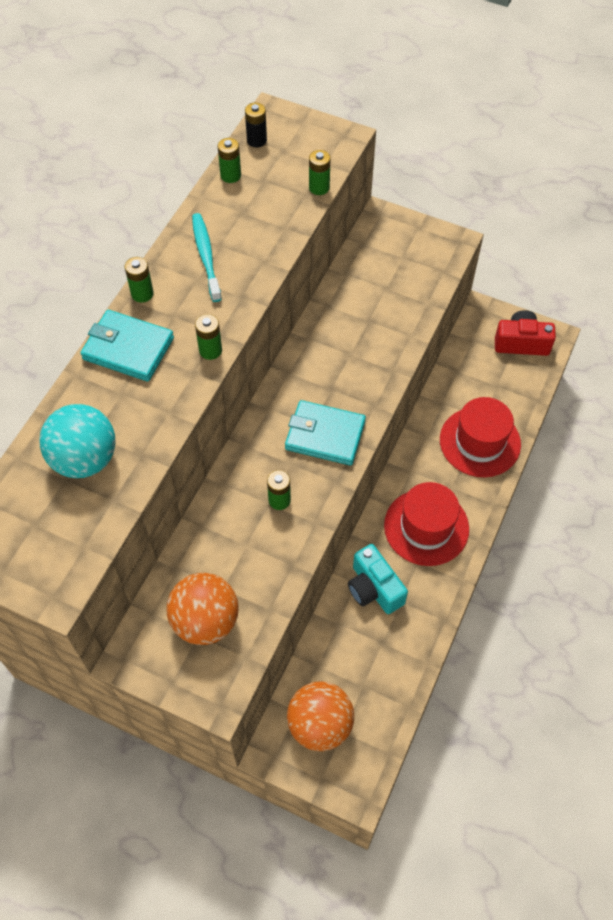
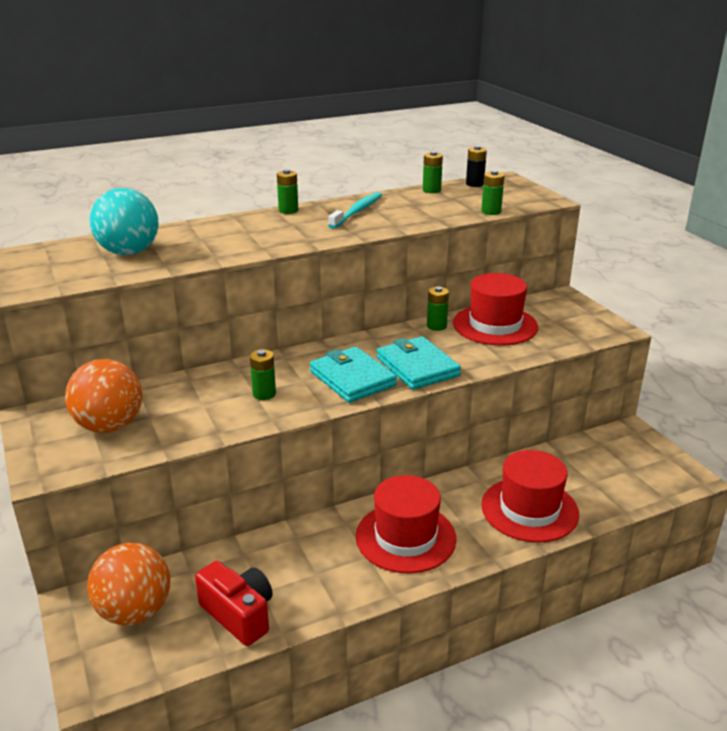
camera: 40 degrees right, 30 degrees down
turquoise wallet [81,310,174,381] -> turquoise wallet moved to [377,336,461,390]
green battery [195,314,222,360] -> green battery moved to [427,286,449,331]
turquoise camera [348,544,408,614] -> none
red camera [495,310,556,356] -> red camera moved to [195,561,273,646]
none -> red hat [453,273,538,345]

